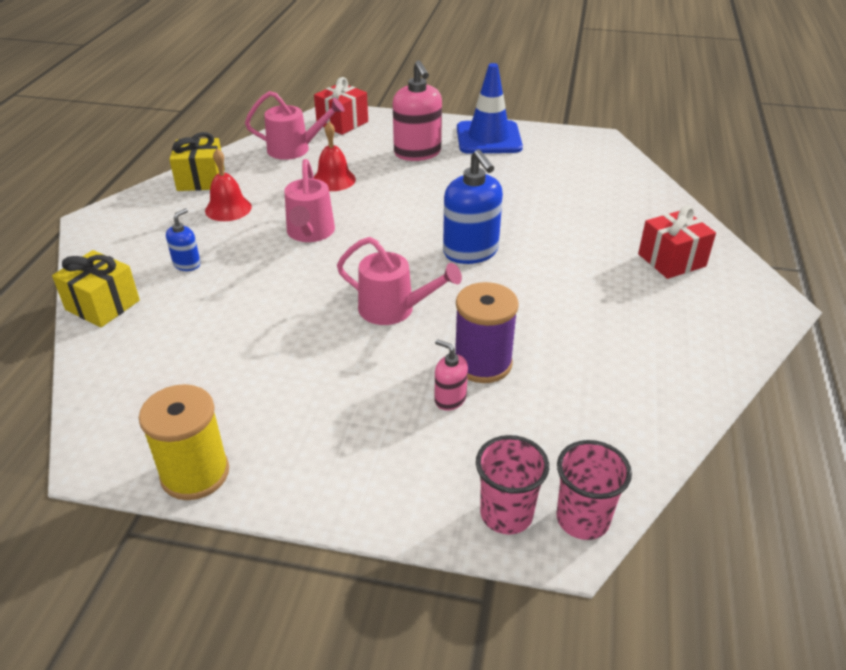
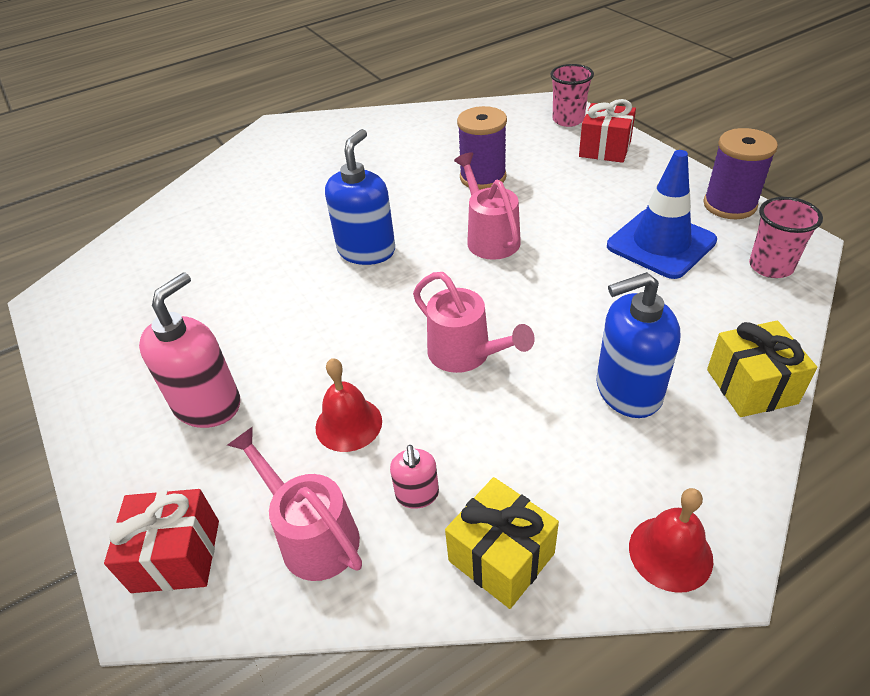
camera: 130 degrees left, 5 degrees up
yellow spool [139,384,229,500] -> purple spool [703,128,778,219]
blue soap dispenser [166,208,201,271] -> blue soap dispenser [596,272,680,418], size x1.97
red bell [205,149,252,221] -> red bell moved to [629,488,713,593]
pink watering can [285,159,335,242] -> pink watering can turned 90 degrees clockwise [413,272,534,373]
pink soap dispenser [434,339,468,410] -> pink soap dispenser moved to [390,445,439,509]
blue traffic cone [457,63,523,154] -> blue traffic cone moved to [607,150,717,279]
pink cup [557,440,632,540] -> pink cup moved to [749,197,823,278]
red gift [638,206,716,279] -> red gift moved to [579,99,636,163]

